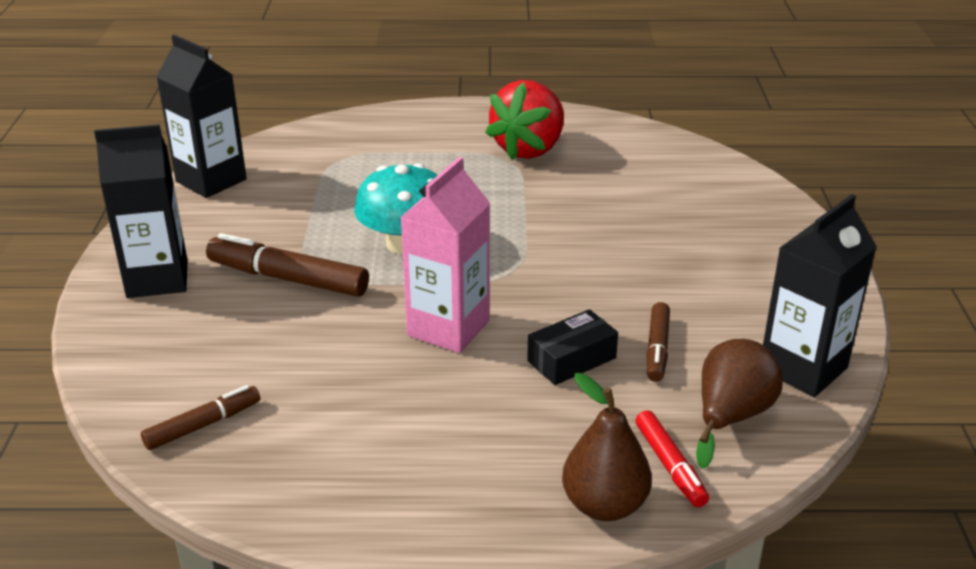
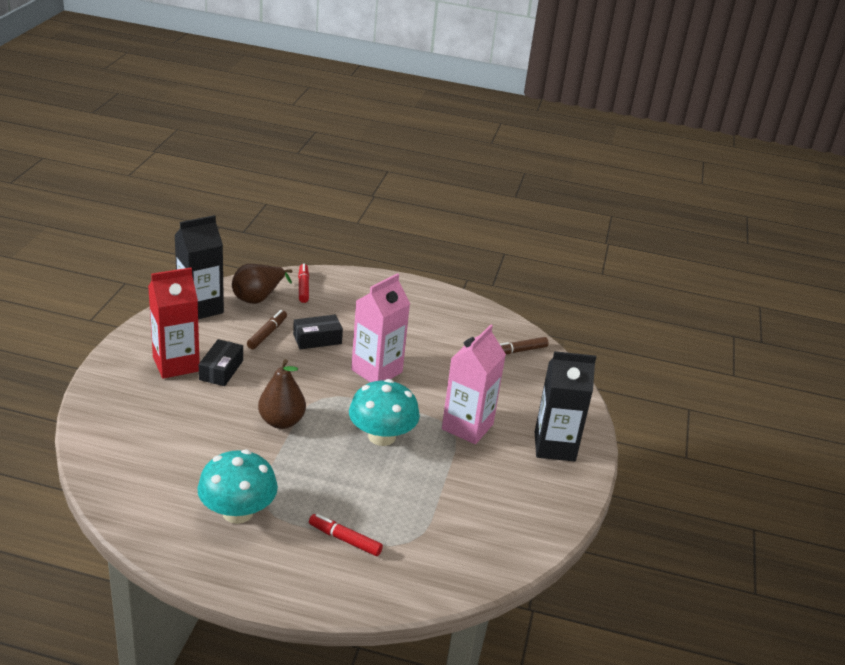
camera: 170 degrees left, 0 degrees up
black carton [156,35,247,198] -> none
brown marker [206,233,369,297] -> pink carton [442,324,506,444]
red strawberry [485,80,564,160] -> turquoise mushroom [197,450,278,524]
brown pear [562,373,652,521] -> brown pear moved to [258,359,306,429]
none -> red carton [148,268,200,379]
none -> black box [199,339,243,386]
none -> red marker [309,514,383,556]

